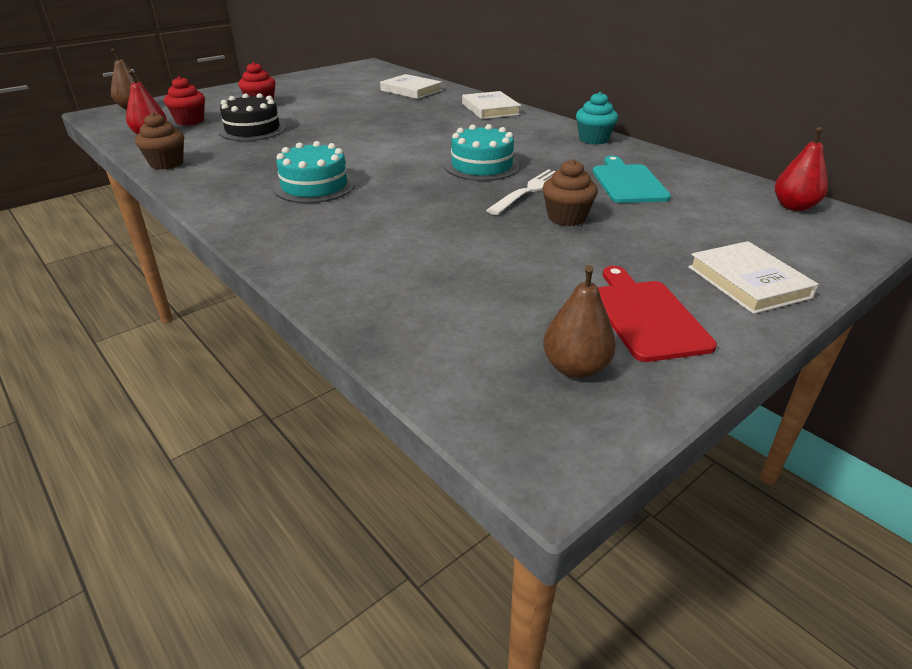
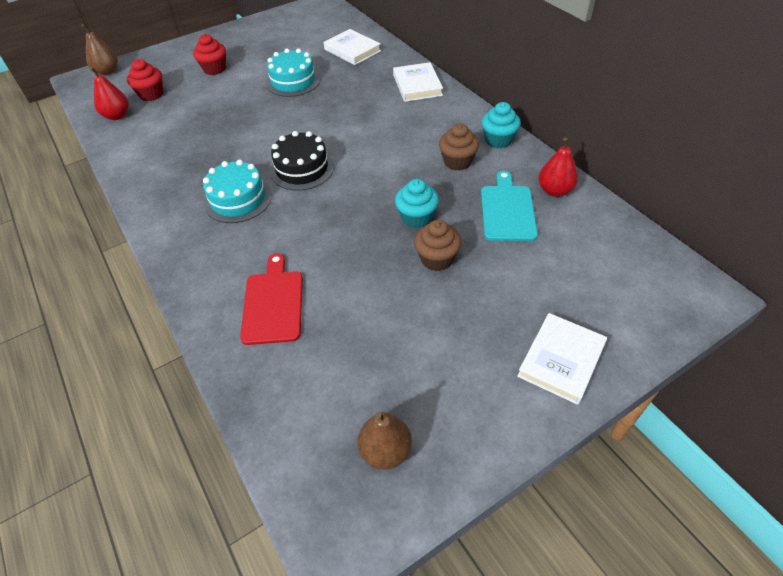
camera: 10 degrees right, 15 degrees up
brown cupcake [135,112,184,170] -> brown cupcake moved to [439,123,479,171]
black cake [219,93,286,141] -> black cake moved to [270,131,334,191]
turquoise cake [445,124,519,181] -> turquoise cake moved to [266,48,320,97]
white fork [486,169,556,215] -> turquoise cupcake [395,179,439,228]
red cutting board [598,266,717,362] -> red cutting board moved to [240,254,303,345]
white book [688,241,819,314] -> white book turned 45 degrees clockwise [517,313,607,405]
red pear [775,127,828,211] -> red pear moved to [538,137,578,197]

